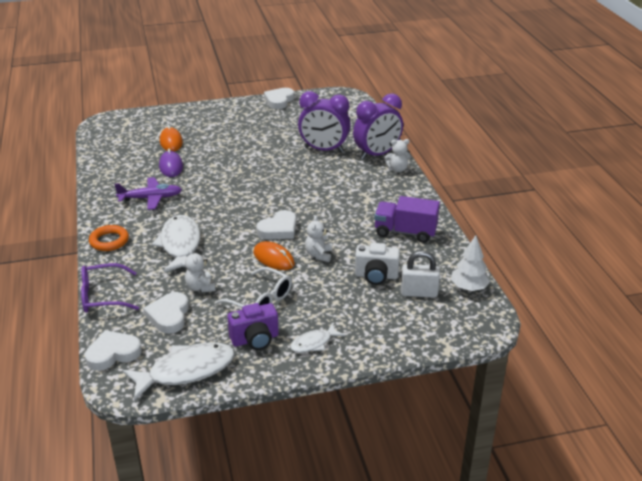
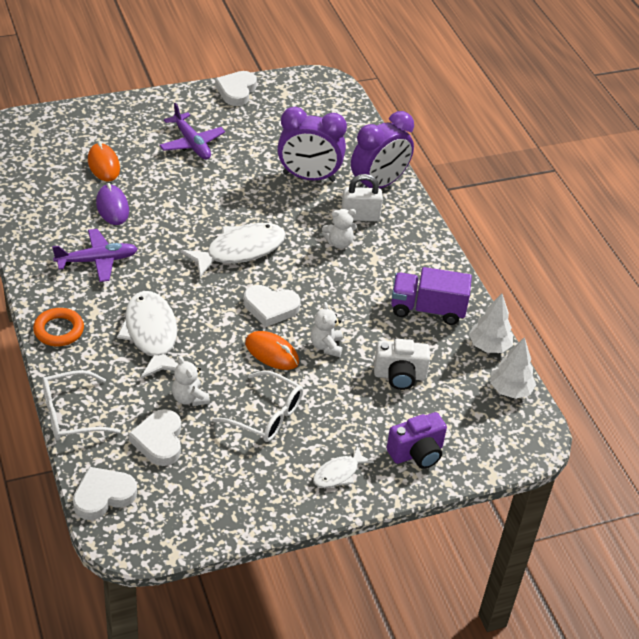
camera: 10 degrees left, 10 degrees up
purple glasses [81,263,139,313] -> white glasses [42,370,121,441]
white fish [122,342,235,401] -> white fish moved to [180,223,286,278]
purple camera [227,303,279,350] -> purple camera moved to [386,412,447,469]
white heart [256,210,296,240] -> white heart turned 60 degrees clockwise [244,285,300,327]
white teddy bear [384,139,411,172] -> white teddy bear moved to [322,209,357,249]
white padlock [401,251,440,298] -> white padlock moved to [341,174,383,221]
none -> purple plane [159,103,225,160]
none -> white tree [469,294,513,353]

